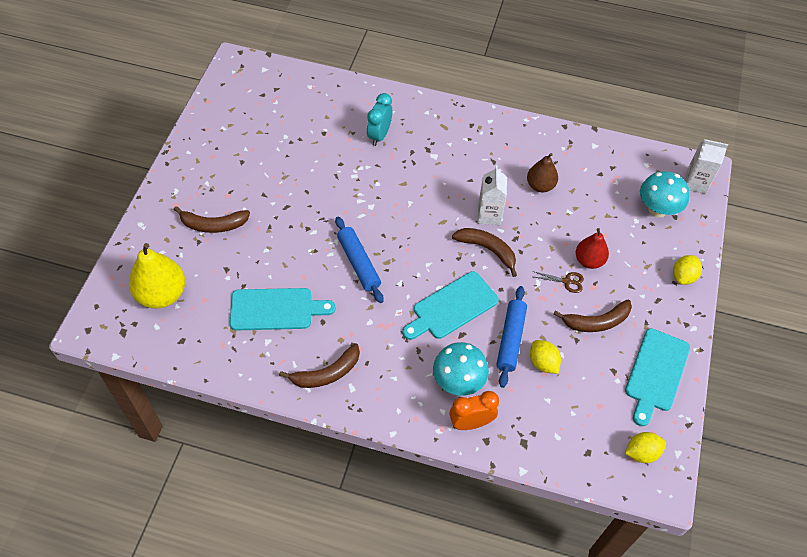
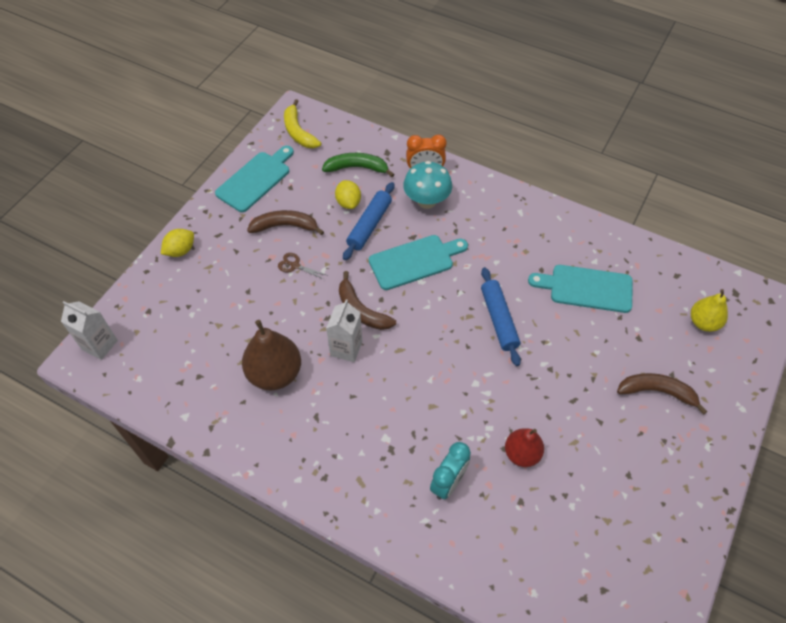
camera: 165 degrees left, 0 degrees up
yellow pear [129,243,185,309] -> yellow pear [691,289,728,332], size x0.63
brown banana [279,343,360,388] -> none
brown pear [527,153,558,192] -> brown pear [242,320,301,390], size x1.59
red pear [576,228,609,269] -> red pear moved to [505,428,544,467]
yellow lemon [625,432,666,463] -> yellow banana [284,99,321,148]
turquoise mushroom [640,171,690,217] -> none
none -> green banana [322,153,394,177]

